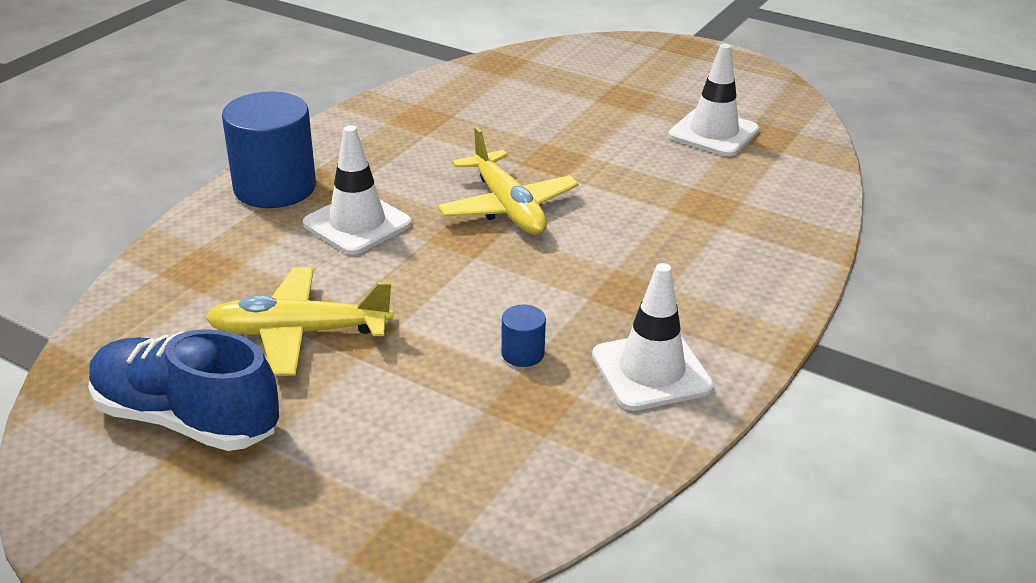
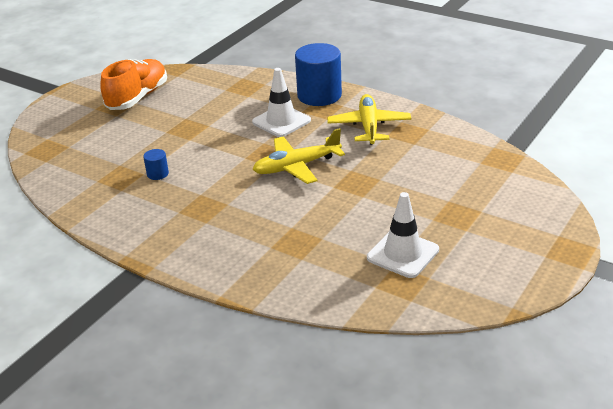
camera: 95 degrees right, 0 degrees up
blue shoe [88,329,279,451] -> orange shoe [100,59,167,110]
yellow plane [205,267,393,376] -> yellow plane moved to [327,94,411,145]
white traffic cone [592,263,714,411] -> none

